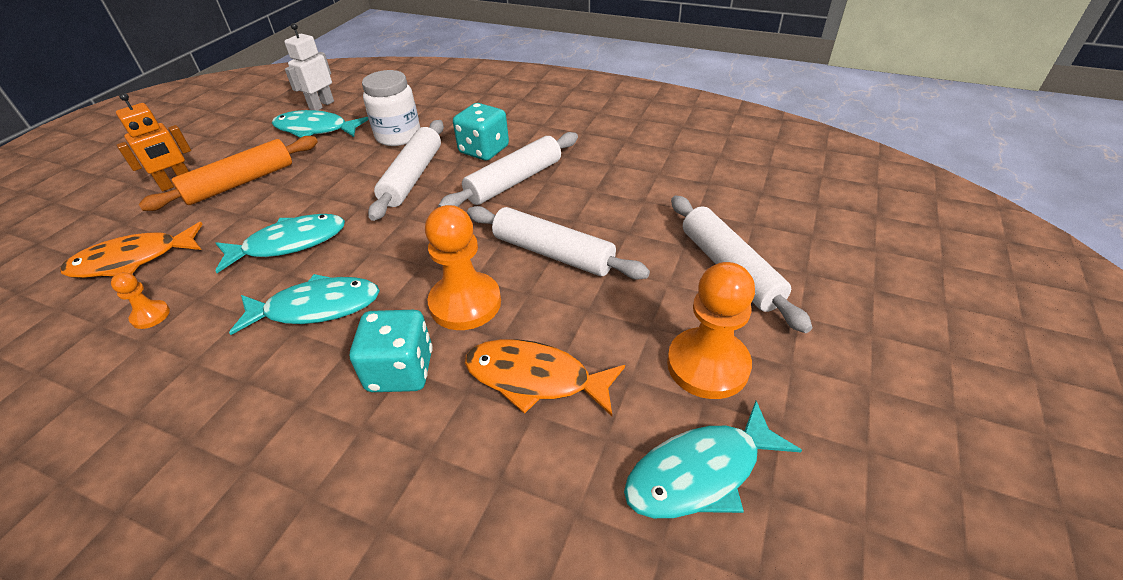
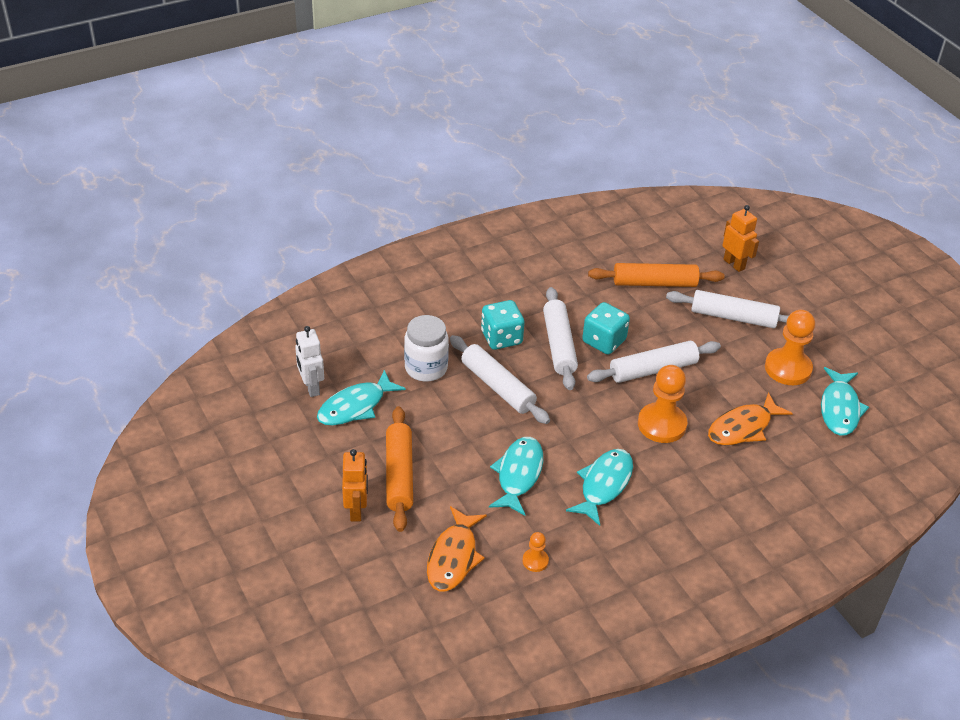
camera: 55 degrees left, 0 degrees up
turquoise dice [350,310,433,392] -> turquoise dice moved to [582,302,630,354]
none -> orange rolling pin [588,263,725,287]
none -> orange robot [722,205,759,272]

